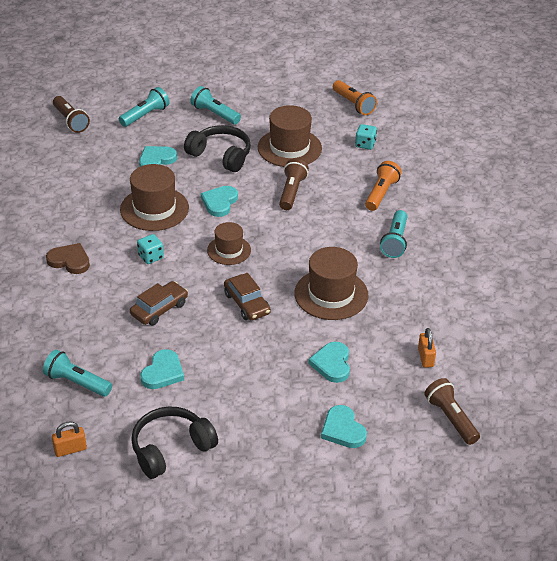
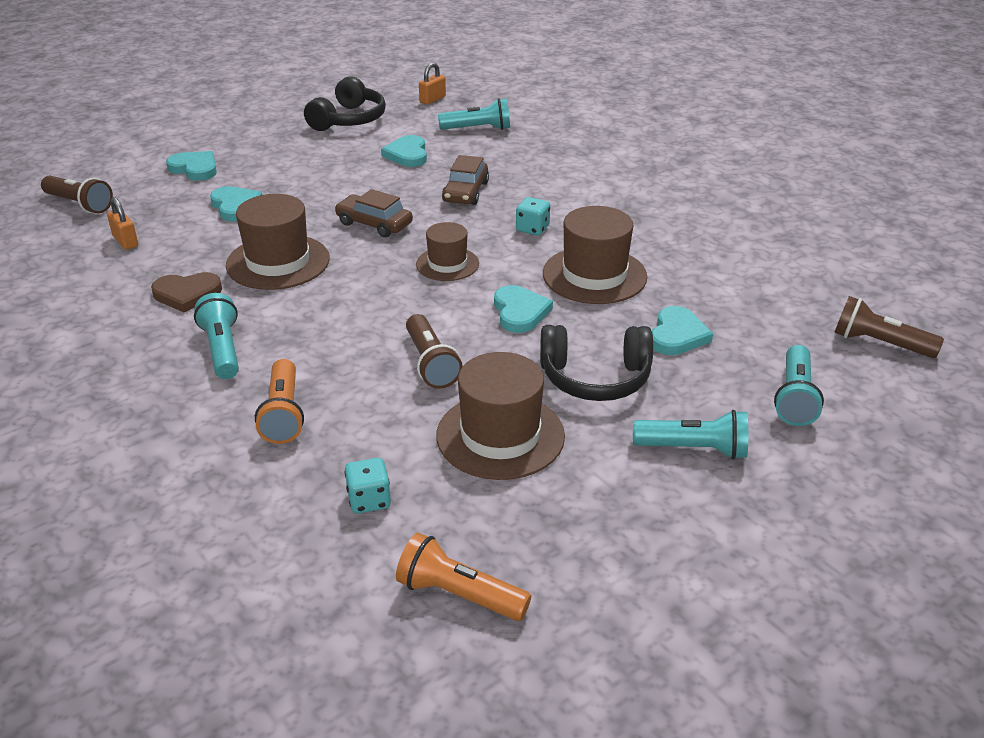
camera: 150 degrees right, 5 degrees down
brown heart [46,243,90,274] -> brown heart moved to [151,272,222,313]

